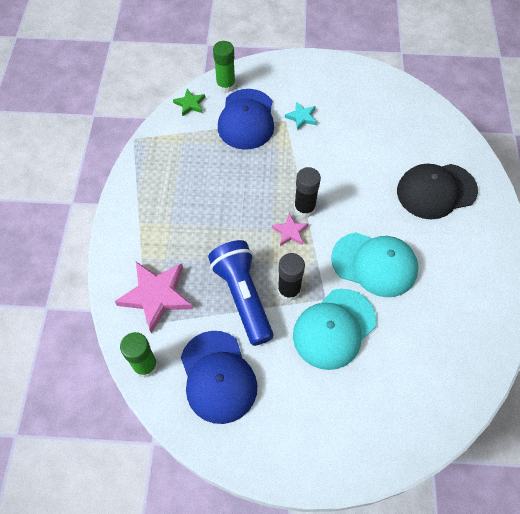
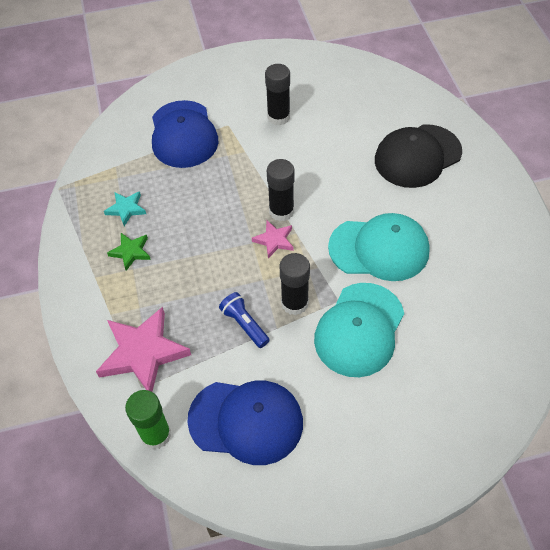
camera: 15 degrees left, 5 degrees down
green star [173,89,205,116] -> green star moved to [107,233,151,271]
blue cap [181,331,257,424] -> blue cap turned 45 degrees counterclockwise [187,380,303,465]
blue flashlight [208,240,273,346] -> blue flashlight [219,292,270,348], size x0.50
green glue stick [213,41,236,93] -> none
turquoise star [285,102,317,130] -> turquoise star moved to [104,191,146,226]
none -> black glue stick [265,64,290,125]

